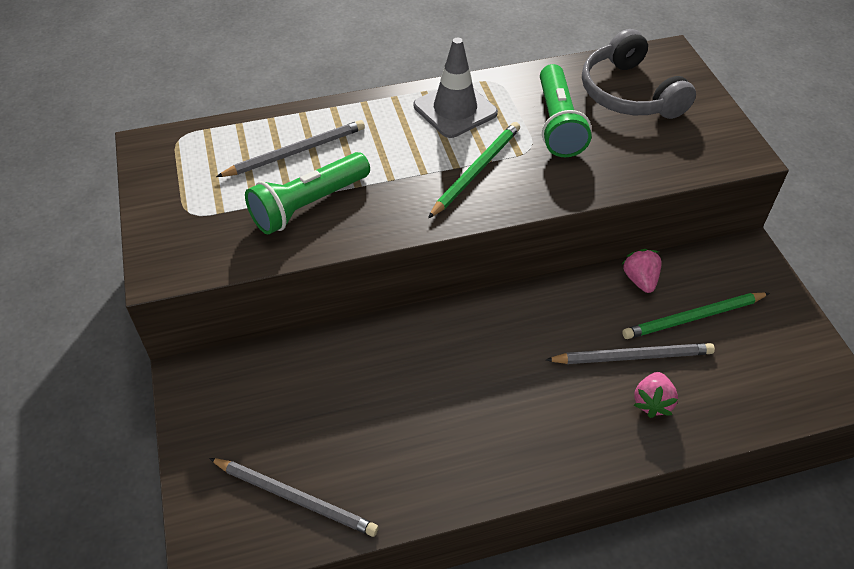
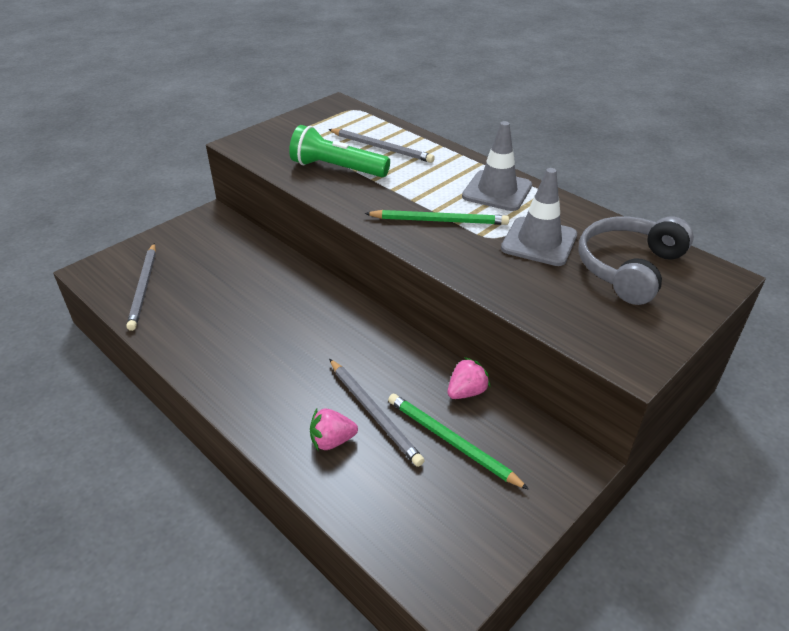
camera: 60 degrees right, 10 degrees down
green flashlight [540,64,592,157] -> grey traffic cone [501,168,577,266]

